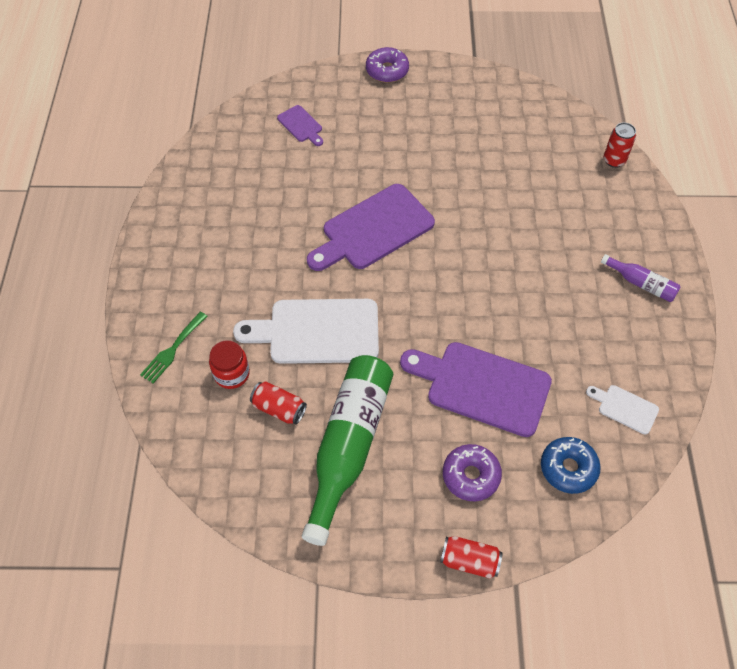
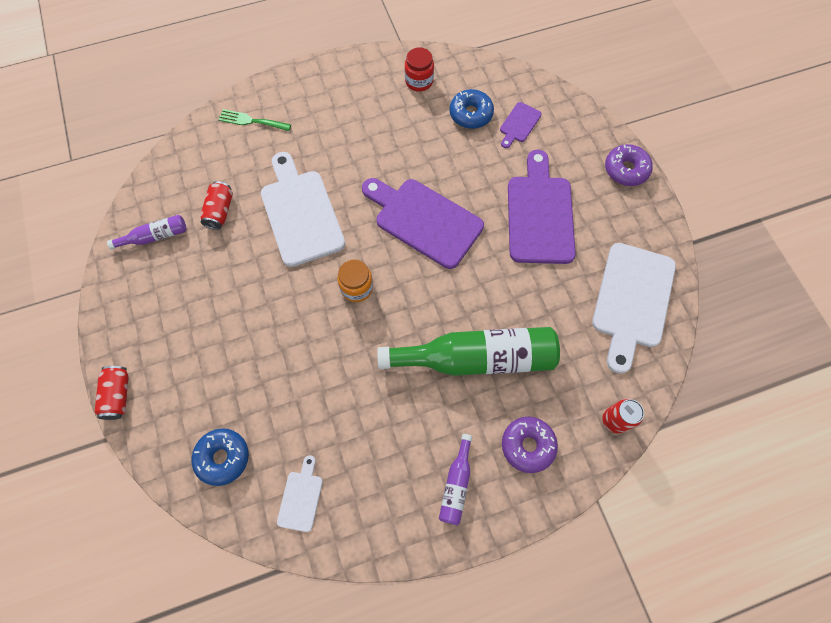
camera: 70 degrees right, 10 degrees up
red jar [209,340,250,389] -> red jar moved to [405,47,434,92]
green bottle [302,355,393,546] -> green bottle moved to [377,327,560,376]
purple cutting board [400,342,552,437] -> purple cutting board moved to [508,150,576,264]
purple donut [443,444,502,501] -> purple donut moved to [502,417,558,473]
none -> purple bottle [107,215,187,249]
none -> orange jar [337,259,373,302]
none -> blue donut [450,89,494,129]
none -> white cutting board [592,243,676,374]

